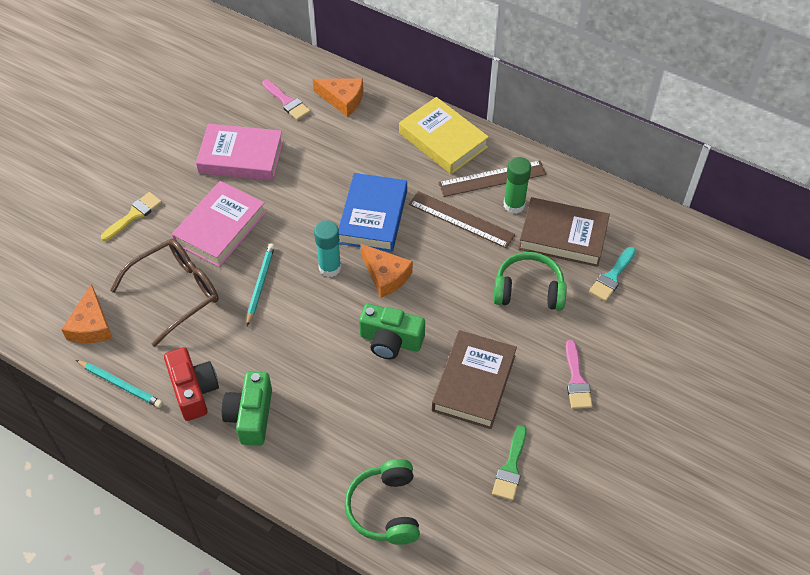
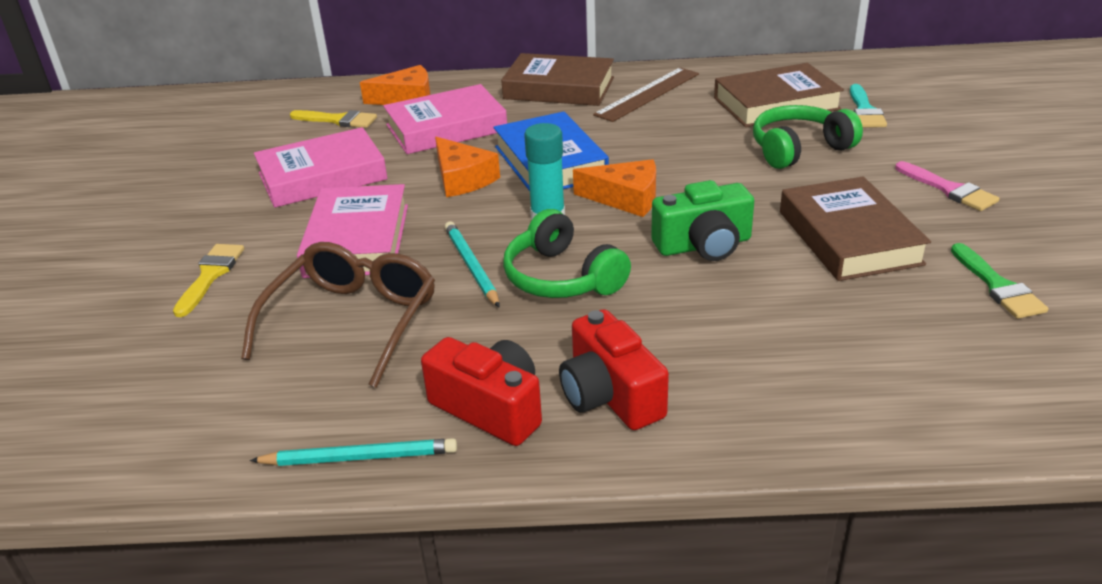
camera: 30 degrees left, 20 degrees down
orange cheese [61,284,112,343] -> orange cheese moved to [435,137,500,197]
green camera [222,371,272,446] -> red camera [559,309,669,430]
pink brush [262,79,311,120] -> yellow brush [290,110,377,128]
green headphones [345,459,420,545] -> green headphones moved to [503,209,631,298]
yellow book [399,97,489,174] -> brown book [501,53,614,106]
brown ruler [409,191,515,248] -> none
green glue stick [503,157,531,214] -> none
none -> pink book [383,84,507,154]

